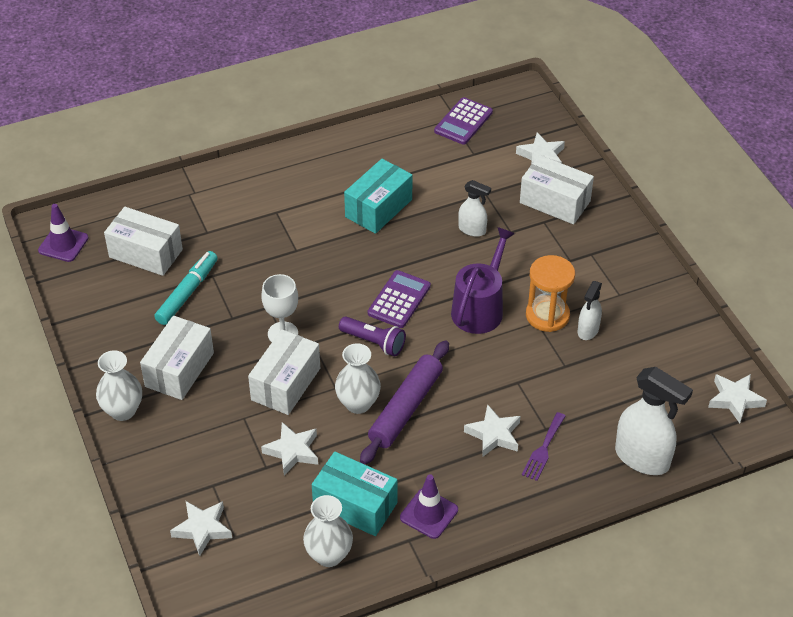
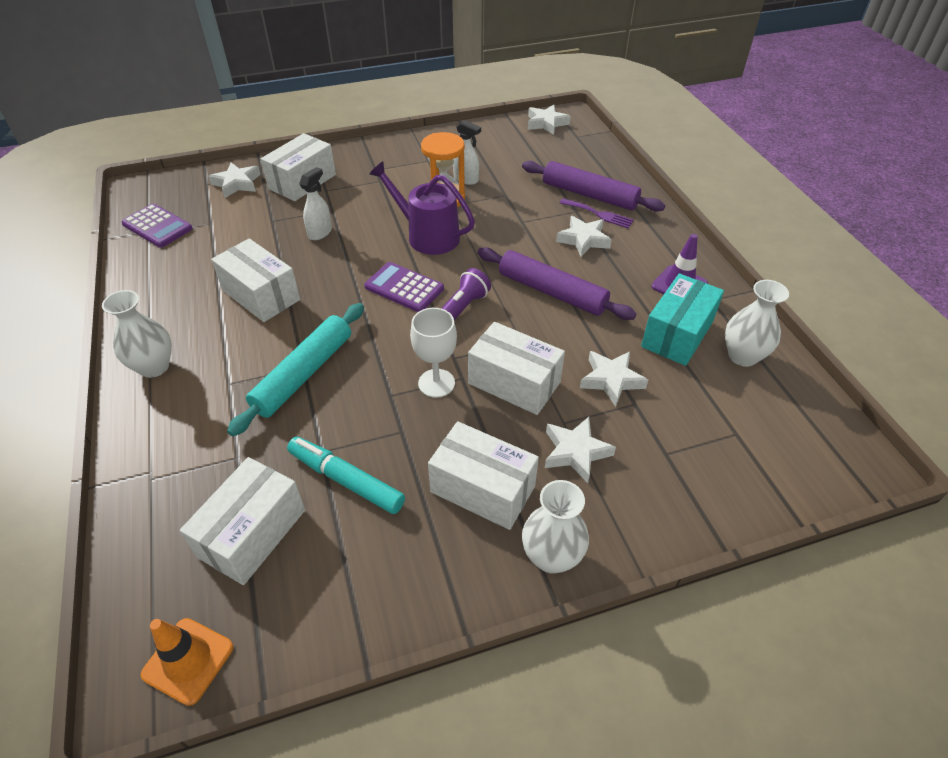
camera: 85 degrees left, 0 degrees up
purple traffic cone [38,204,88,262] -> orange traffic cone [141,618,233,706]
white star [170,501,232,556] -> white star moved to [545,417,616,483]
white vase [335,343,381,414] -> white vase moved to [102,290,172,378]
turquoise box [344,159,413,234] -> white box [211,238,300,322]
white spray bottle [615,367,693,475] -> none
none -> turquoise rolling pin [227,303,364,436]
none -> purple rolling pin [522,161,665,212]

